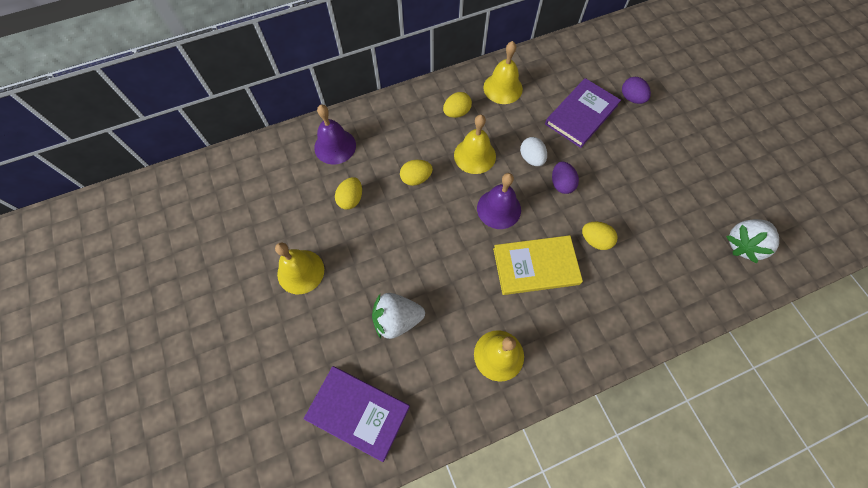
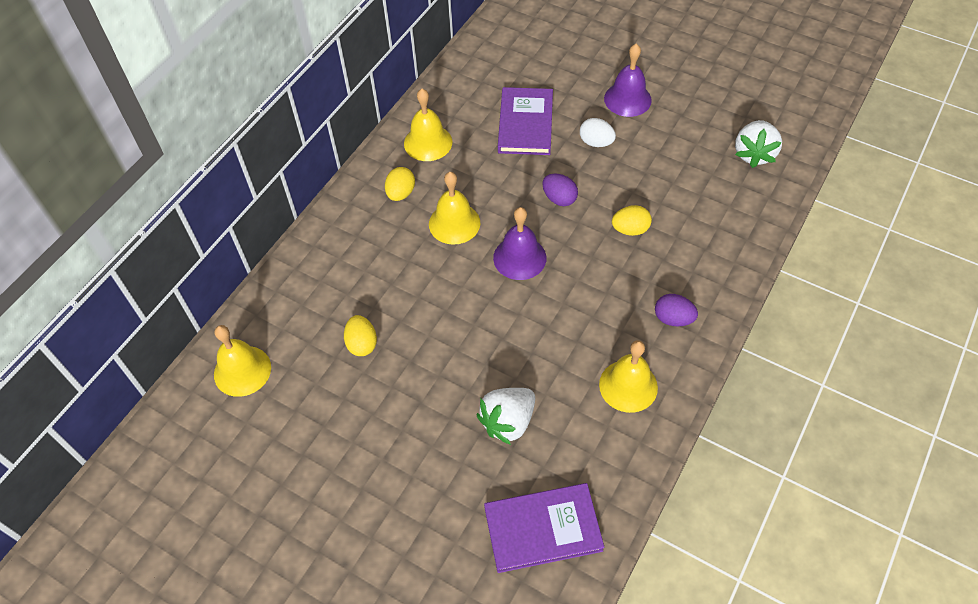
camera: 35 degrees left, 10 degrees down
yellow bell [275,242,324,294] -> yellow bell moved to [214,325,271,397]
purple bell [314,105,356,164] -> purple bell moved to [604,44,652,117]
yellow egg [400,160,433,186] -> none
yellow book [493,235,583,295] -> none
white egg [520,137,547,166] -> white egg moved to [580,118,616,147]
purple egg [622,77,651,104] -> purple egg moved to [655,294,698,326]

